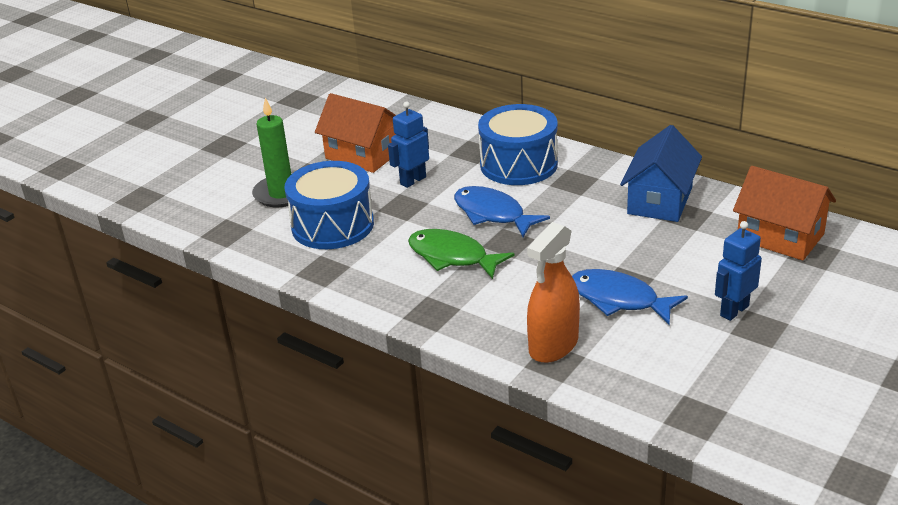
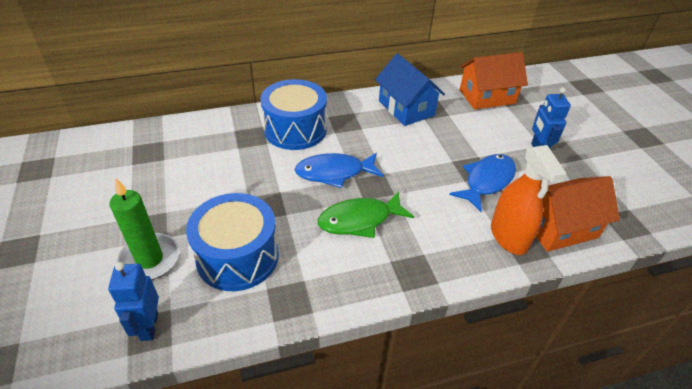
camera: 55 degrees left, 10 degrees up
orange house [315,93,396,173] -> orange house moved to [536,176,620,252]
blue robot [388,101,429,188] -> blue robot moved to [108,262,159,341]
blue fish [572,269,688,325] -> blue fish turned 150 degrees clockwise [449,154,516,212]

